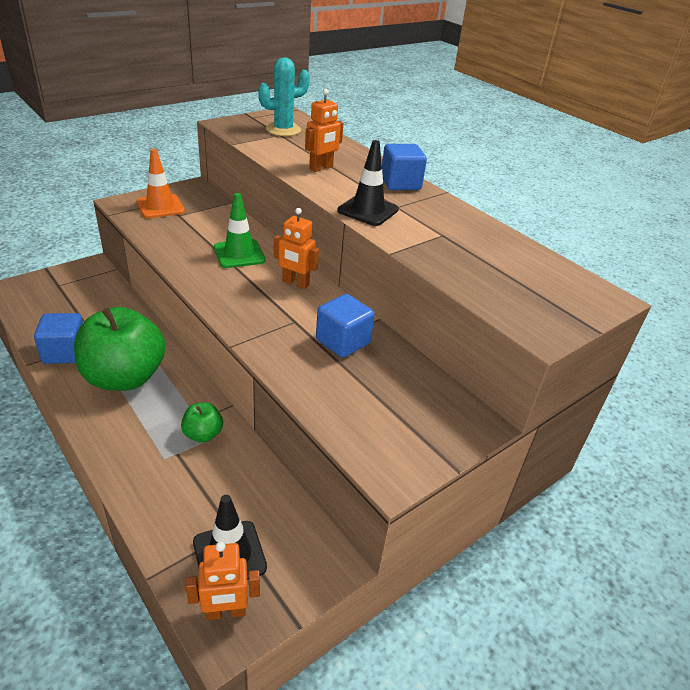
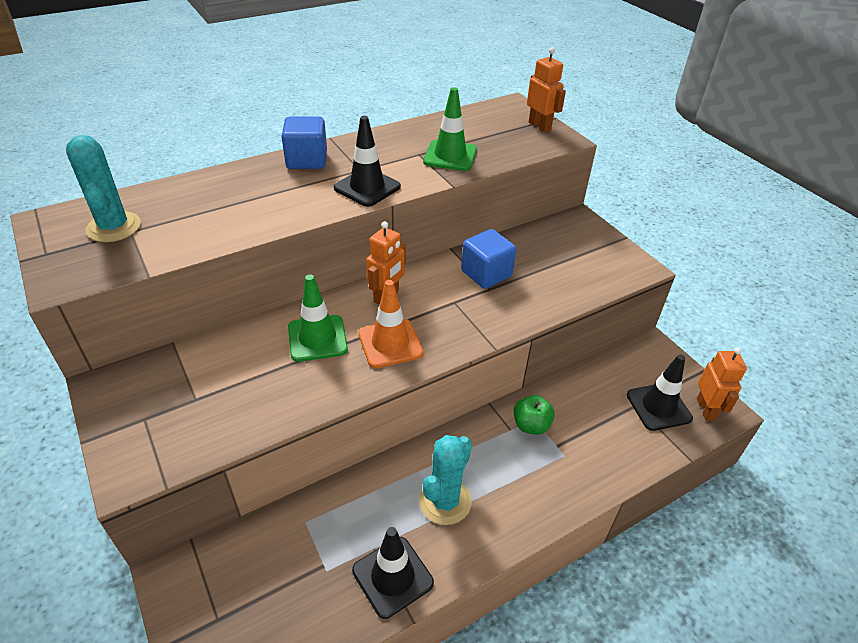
camera: 80 degrees left, 5 degrees up
blue cube [34,313,83,364] -> black traffic cone [352,527,434,619]
green apple [74,307,165,391] -> turquoise cactus [419,435,472,525]
orange traffic cone [136,149,185,218] -> orange traffic cone moved to [358,280,424,368]
orange robot [305,89,344,172] -> orange robot moved to [527,47,566,132]
none -> green traffic cone [423,87,477,171]

